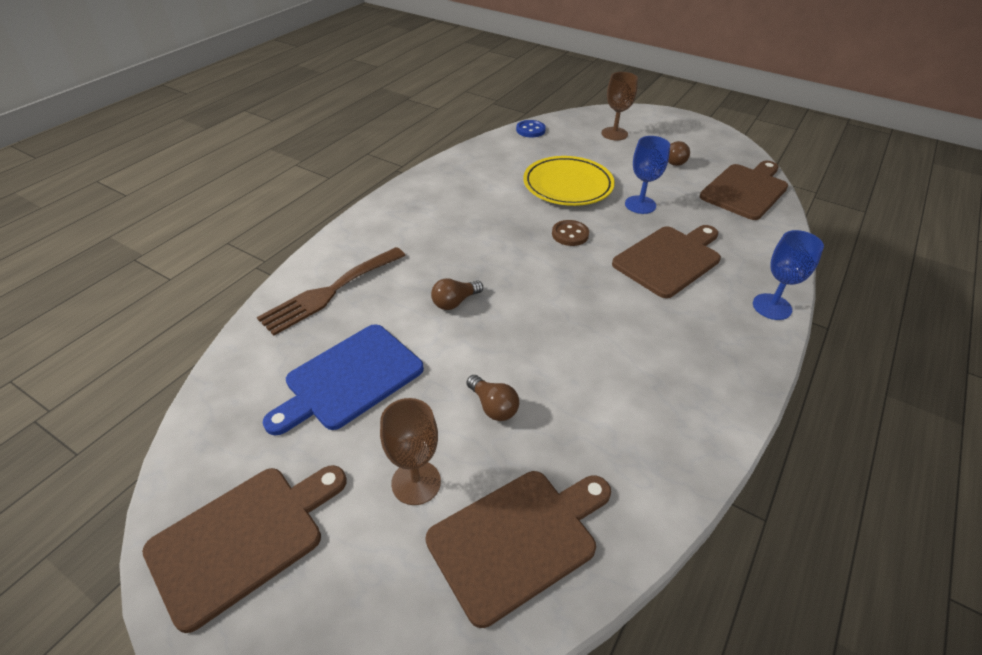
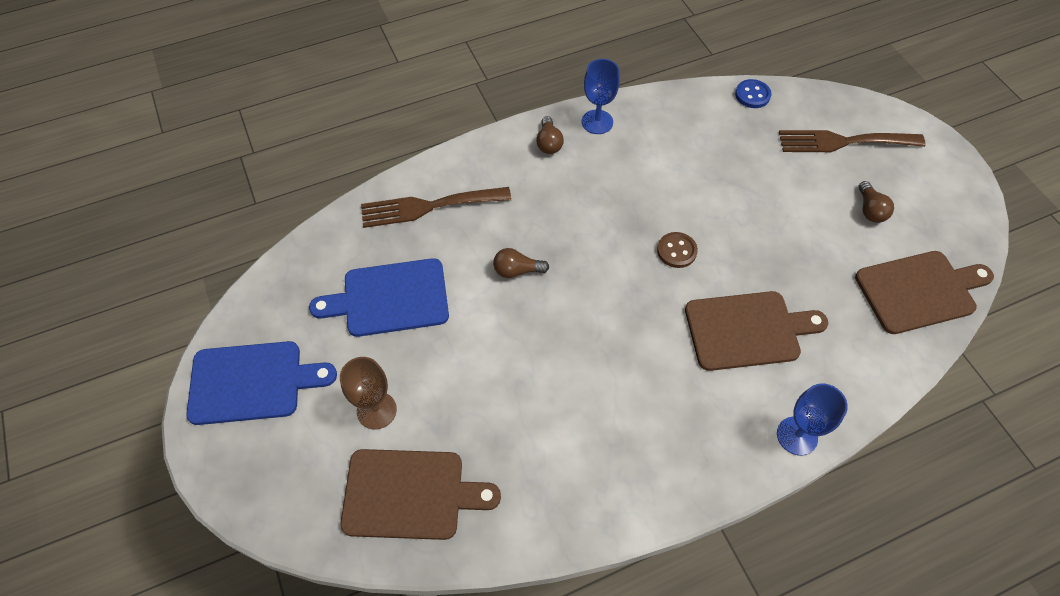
camera: 35 degrees right, 15 degrees up
brown cutting board [142,465,347,633] -> blue cutting board [186,341,337,425]
brown light bulb [467,375,519,421] -> brown light bulb moved to [536,116,564,154]
yellow plate [523,156,615,206] -> none
brown goblet [602,72,638,140] -> brown fork [779,130,926,152]
blue goblet [625,136,670,214] -> blue goblet moved to [582,59,620,134]

